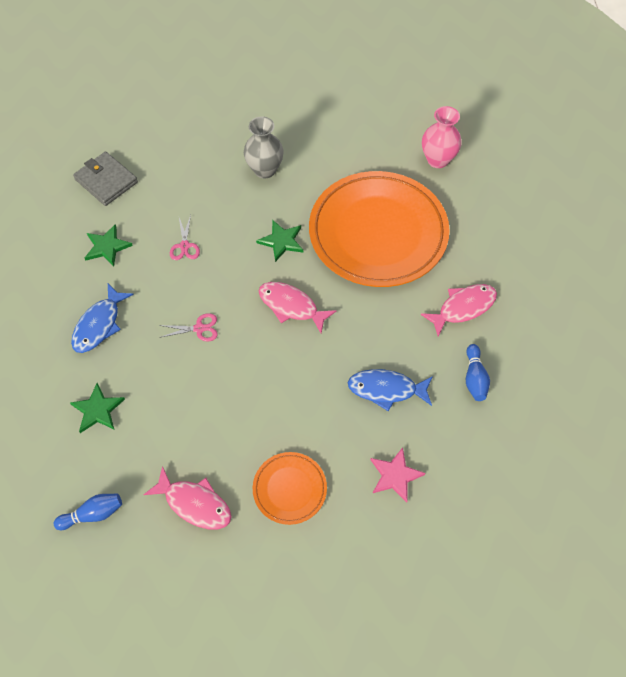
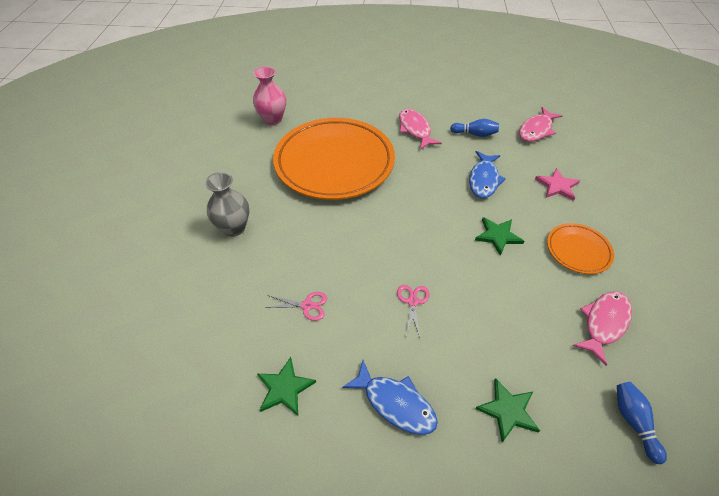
camera: 80 degrees left, 10 degrees down
grey wallet [73,152,138,206] -> none
green star [256,220,303,262] -> green star moved to [475,217,524,256]
pink fish [259,282,337,333] -> pink fish moved to [519,107,563,142]

